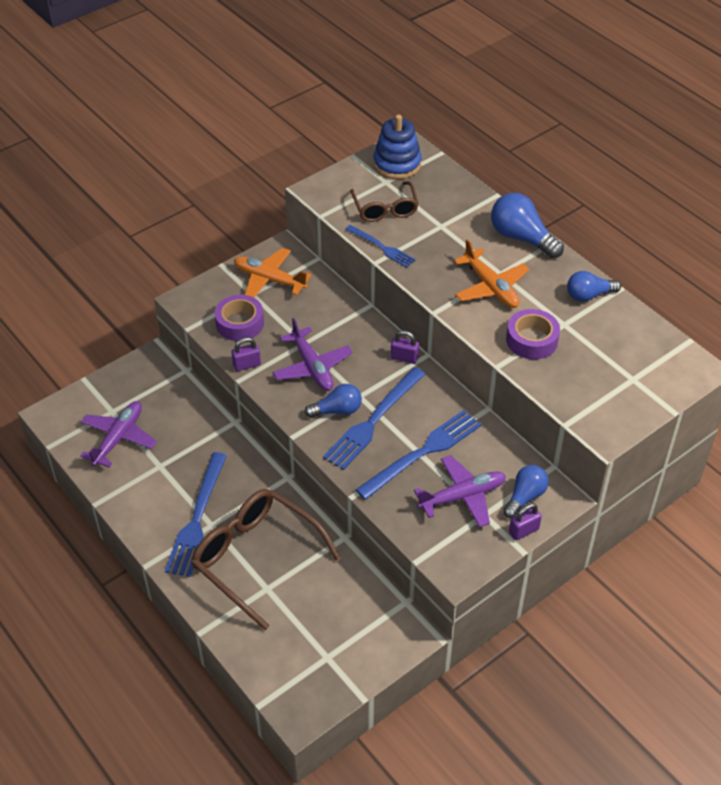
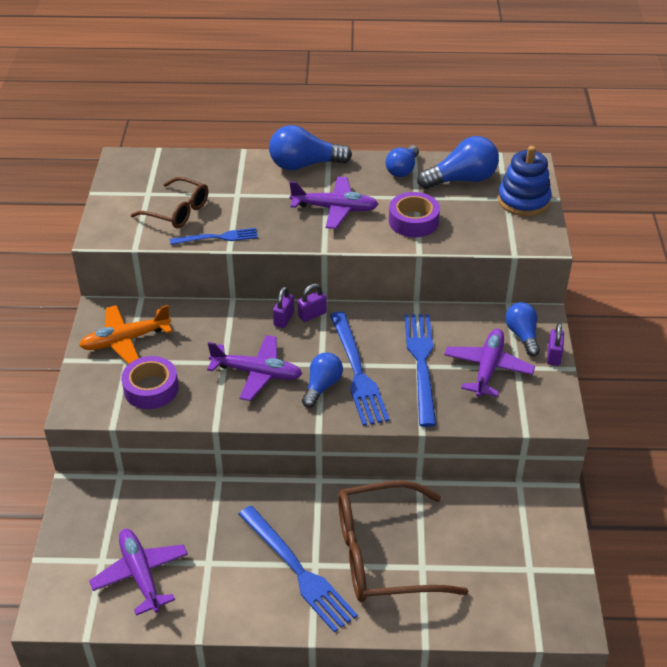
camera: 50 degrees left, 5 degrees down
purple padlock [231,337,261,371] -> purple padlock moved to [273,287,294,328]
blue stacking toy [373,114,422,179] -> blue stacking toy moved to [498,146,552,216]
orange plane [454,239,529,308] -> purple plane [289,176,379,229]
none -> blue light bulb [417,136,499,189]

